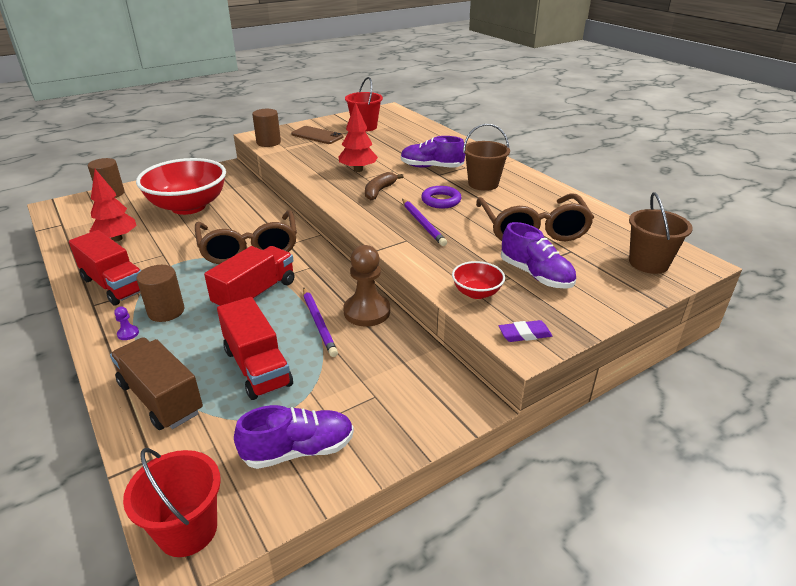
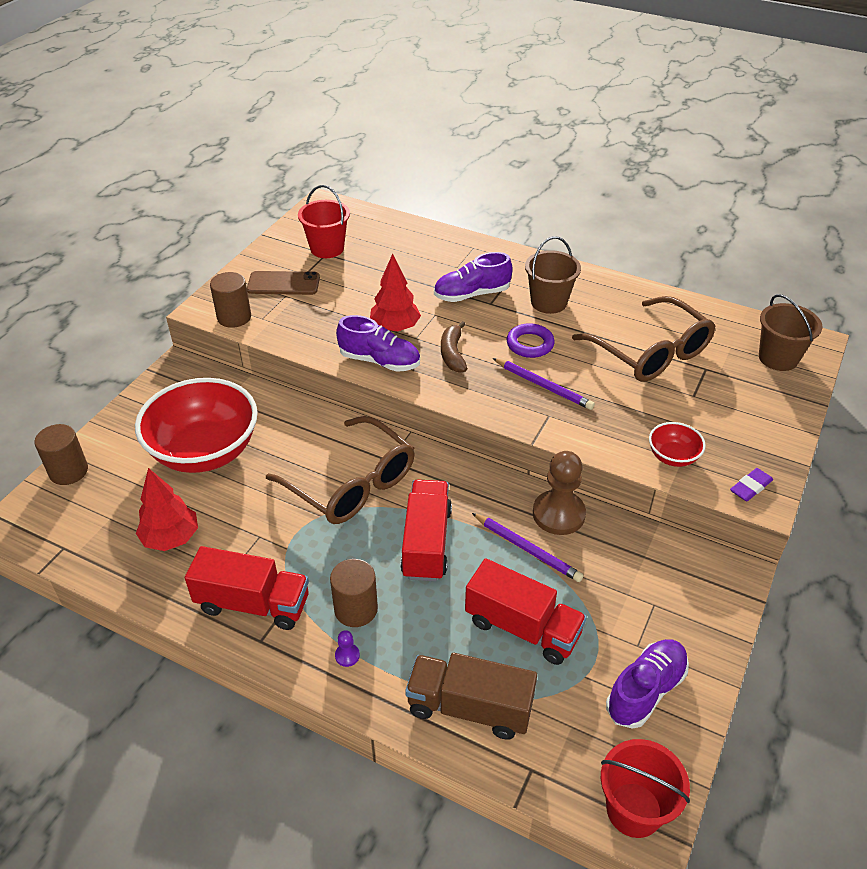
camera: 30 degrees left, 10 degrees up
purple shoe [501,222,576,289] -> purple shoe moved to [336,315,420,372]

